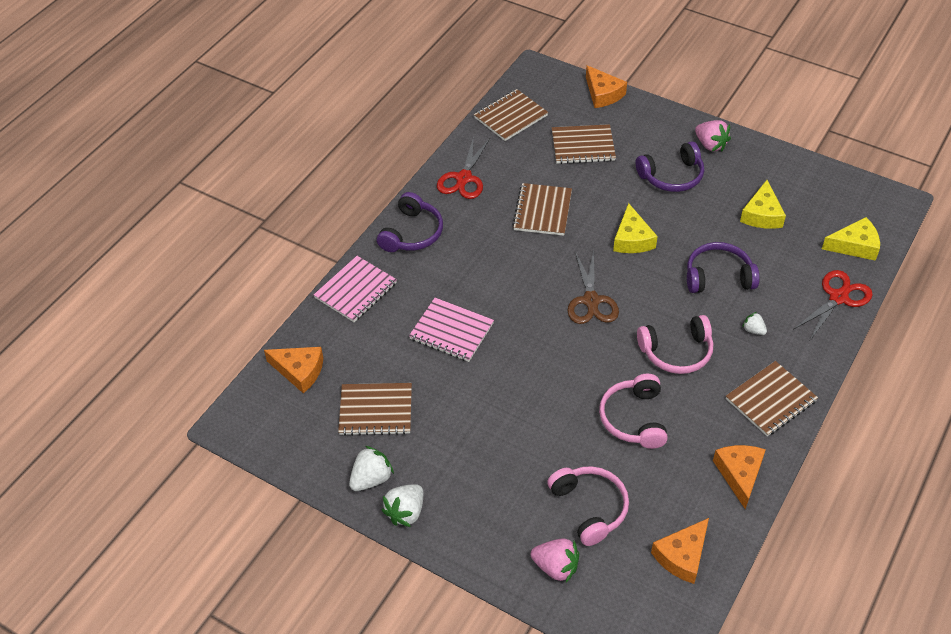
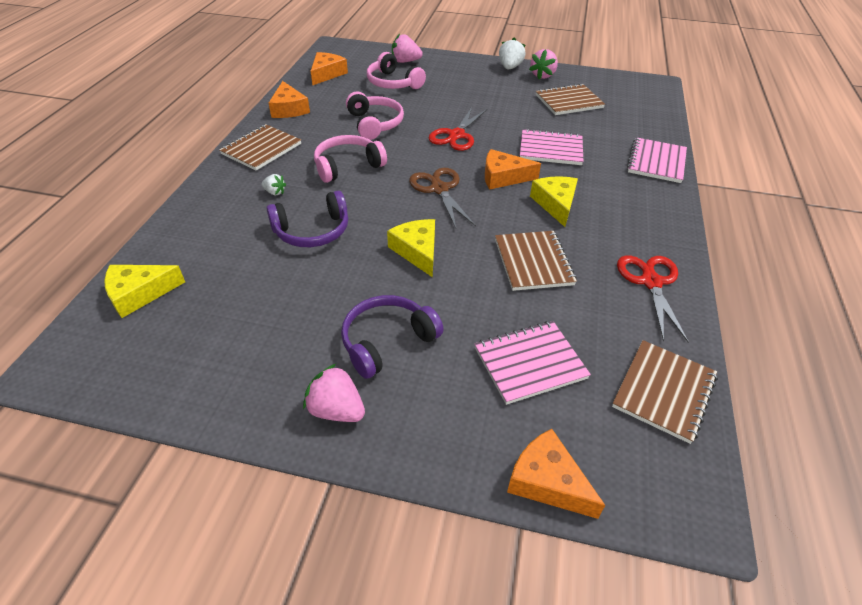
camera: 160 degrees right, 5 degrees down
orange cheese [264,347,323,393] -> orange cheese moved to [485,149,541,189]
white strawberry [349,446,394,491] -> pink strawberry [529,49,558,79]
purple headphones [377,192,443,252] -> none
brown notebook [552,124,616,164] -> pink notebook [474,321,591,405]
yellow cheese [740,180,786,229] -> yellow cheese moved to [530,176,578,227]
red scissors [793,270,873,340] -> red scissors moved to [429,107,487,151]

